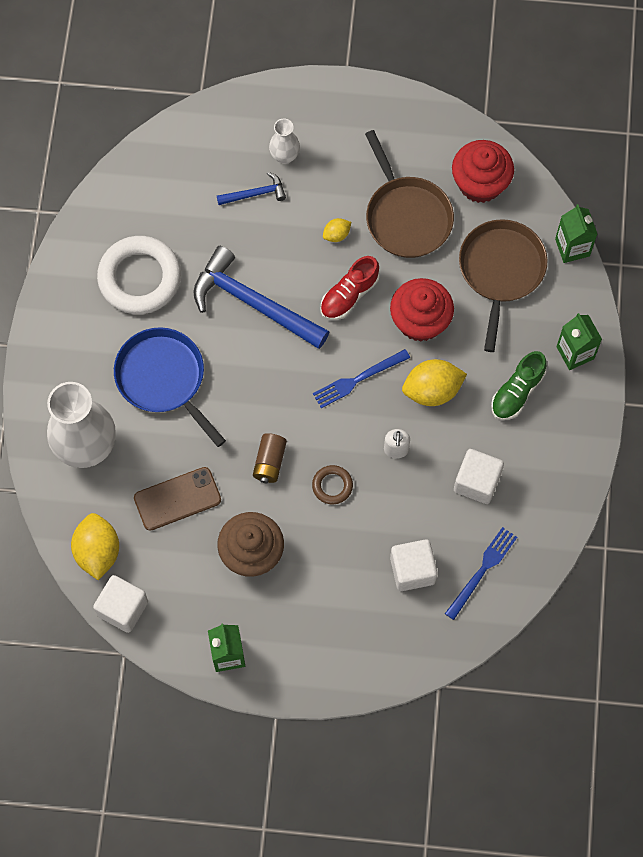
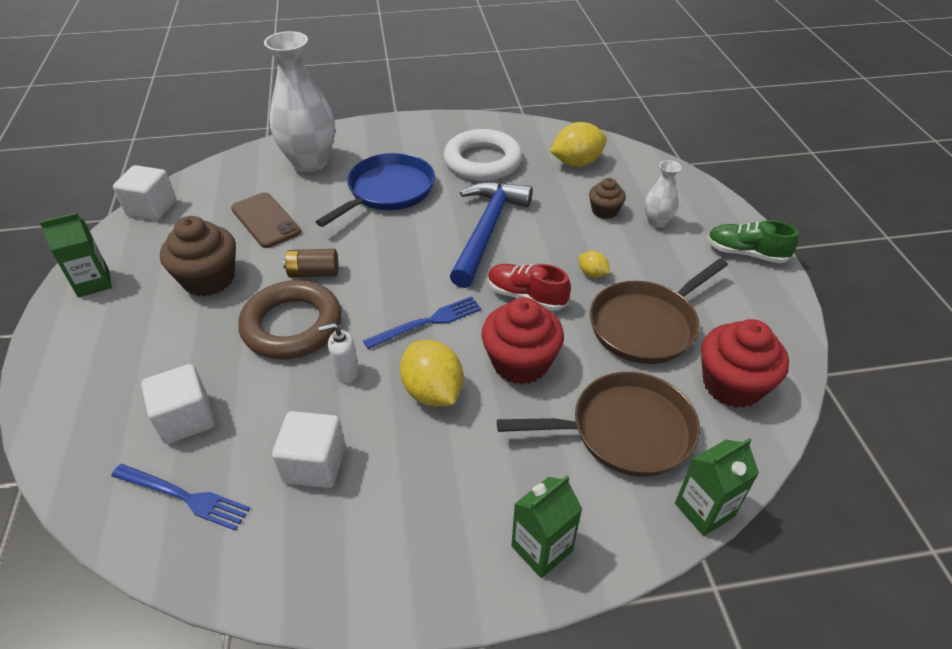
camera: 75 degrees right, 25 degrees down
yellow lemon [71,513,119,580] -> yellow lemon moved to [550,122,607,167]
blue hammer [217,172,286,205] -> brown cupcake [589,178,626,219]
brown ring [312,465,353,505] -> brown ring [238,280,342,359], size x2.13
blue fork [313,349,410,408] -> blue fork turned 105 degrees clockwise [363,296,481,349]
green shoe [491,351,546,420] -> green shoe moved to [707,220,799,263]

